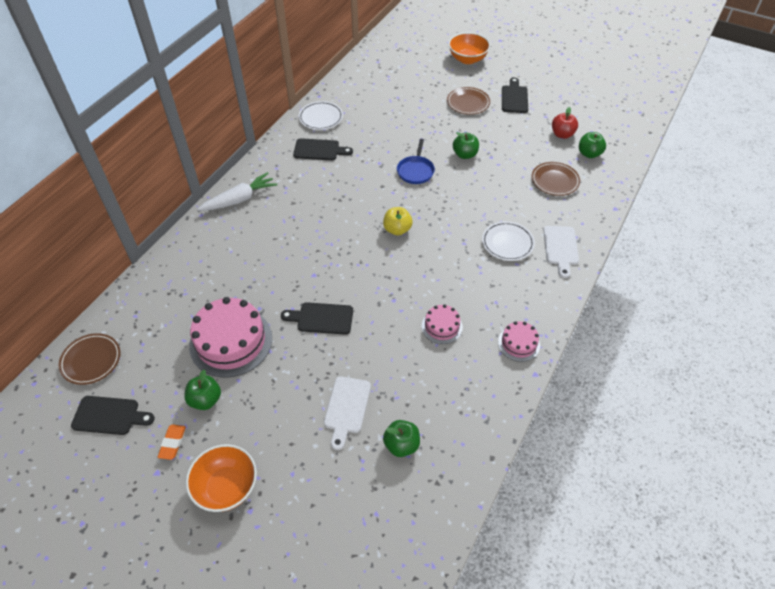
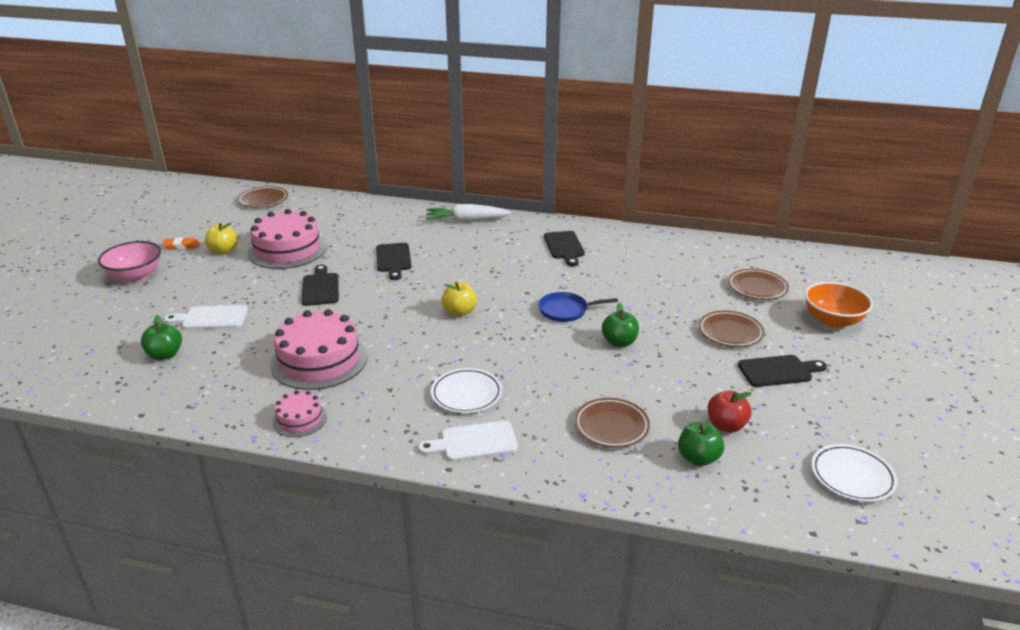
camera: 75 degrees right, 20 degrees down
black cutting board [71,396,155,435] -> black cutting board moved to [376,243,412,280]
green apple [184,370,221,410] -> yellow apple [205,223,238,254]
orange bowl [186,444,257,512] -> pink bowl [98,241,161,282]
white carrot [197,172,277,211] -> white carrot turned 135 degrees clockwise [426,204,511,222]
white plate [299,101,343,130] -> white plate moved to [811,444,898,502]
pink cake [422,304,463,344] -> pink cake [270,309,367,390], size x1.97
none -> brown plate [728,269,789,300]

